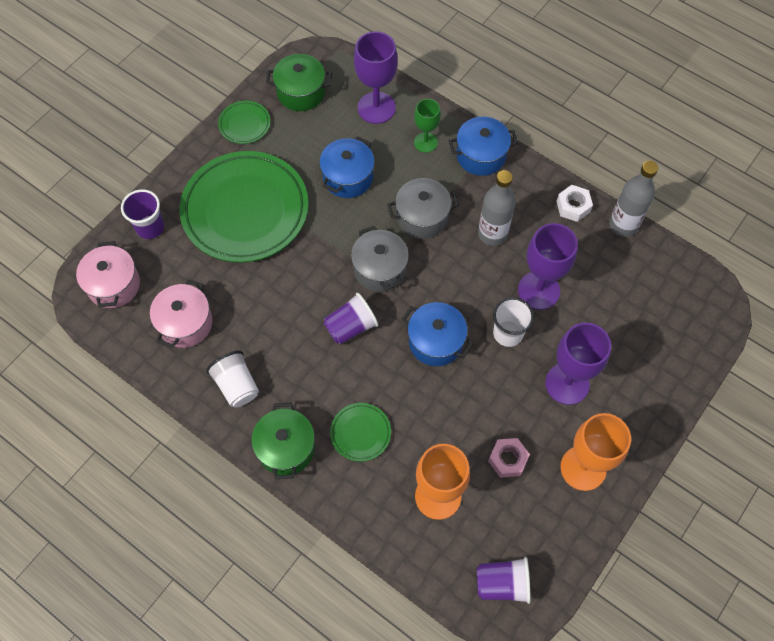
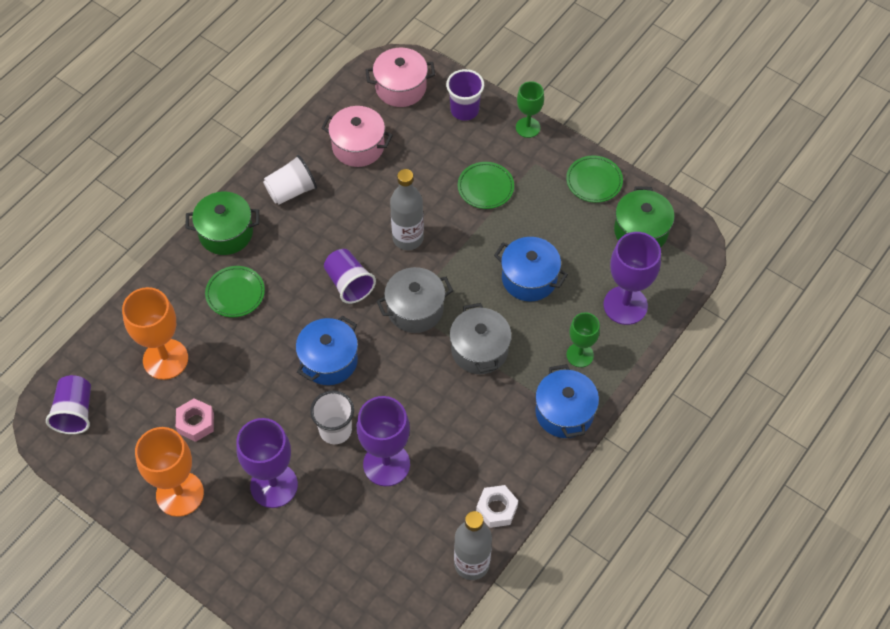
camera: 90 degrees right, 5 degrees down
green plate [180,151,309,263] -> green plate [458,162,514,209], size x0.43
grey bottle [478,170,516,246] -> grey bottle moved to [390,169,424,250]
none -> green goblet [516,81,544,138]

